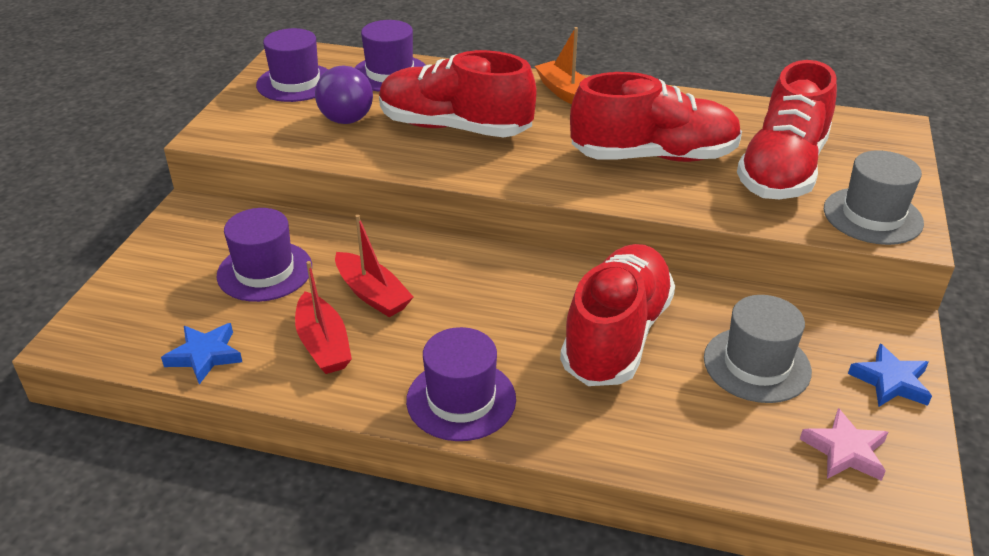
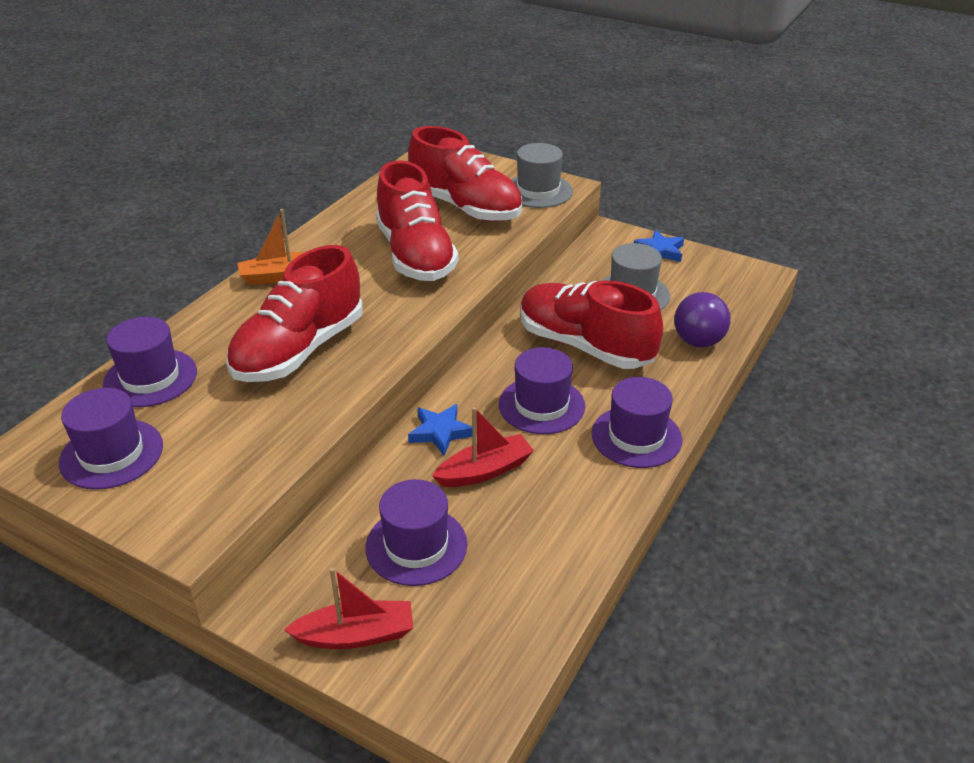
camera: 75 degrees left, 0 degrees up
blue star [161,323,242,384] -> blue star moved to [408,404,472,456]
red boat [295,261,352,374] -> red boat moved to [284,567,413,649]
purple ball [315,65,373,124] -> purple ball moved to [674,292,731,347]
red shoe [570,72,742,162] -> red shoe turned 150 degrees clockwise [376,161,459,281]
pink star [800,408,888,481] -> none
none -> purple hat [499,347,585,434]

